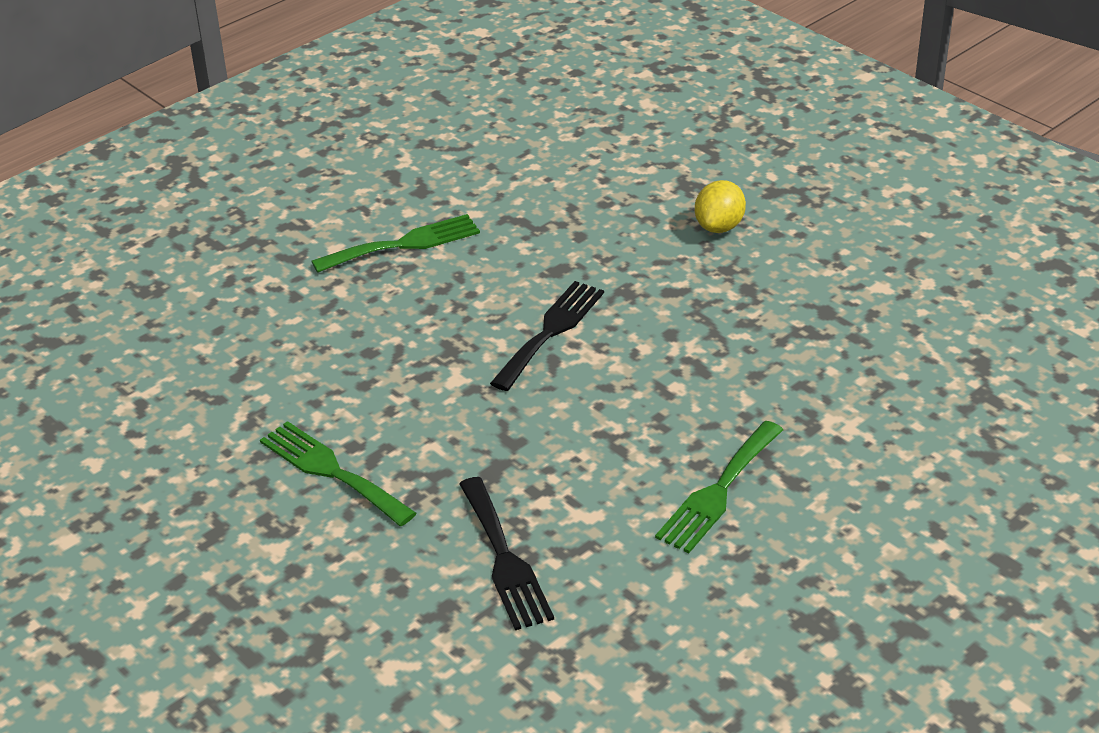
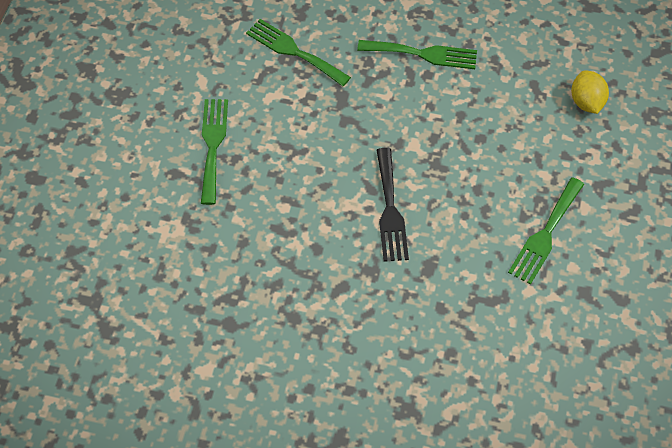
camera: 145 degrees right, 20 degrees up
black fork [459,477,554,630] -> green fork [246,19,351,86]
yellow lemon [695,180,746,233] -> yellow lemon moved to [571,70,609,114]

